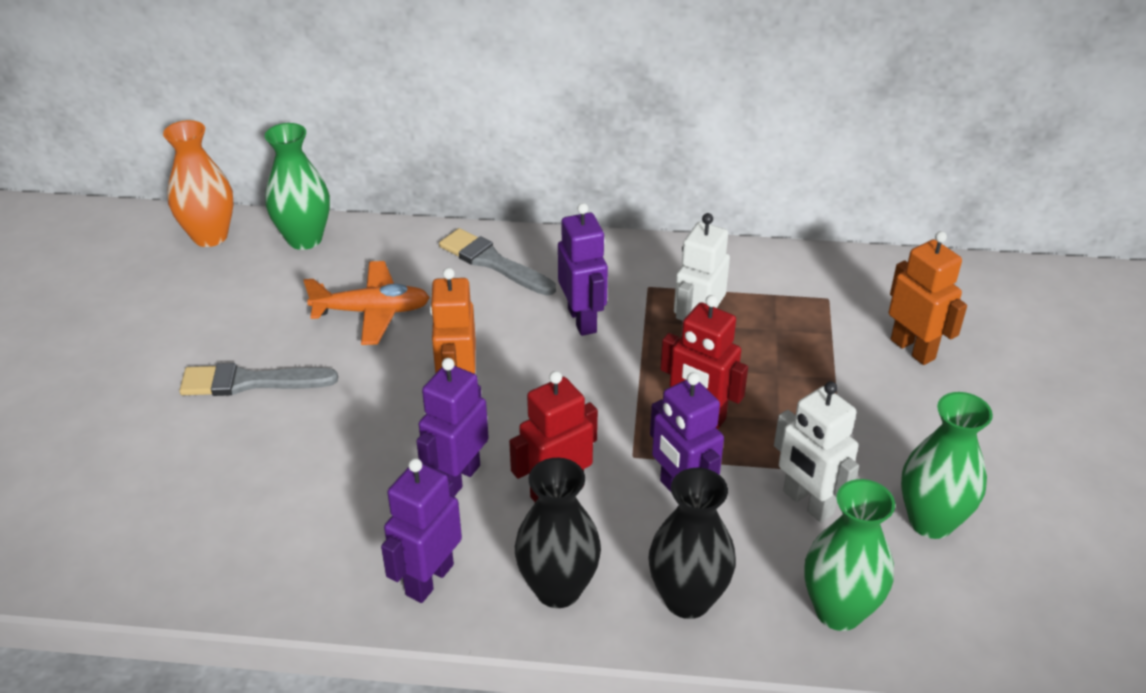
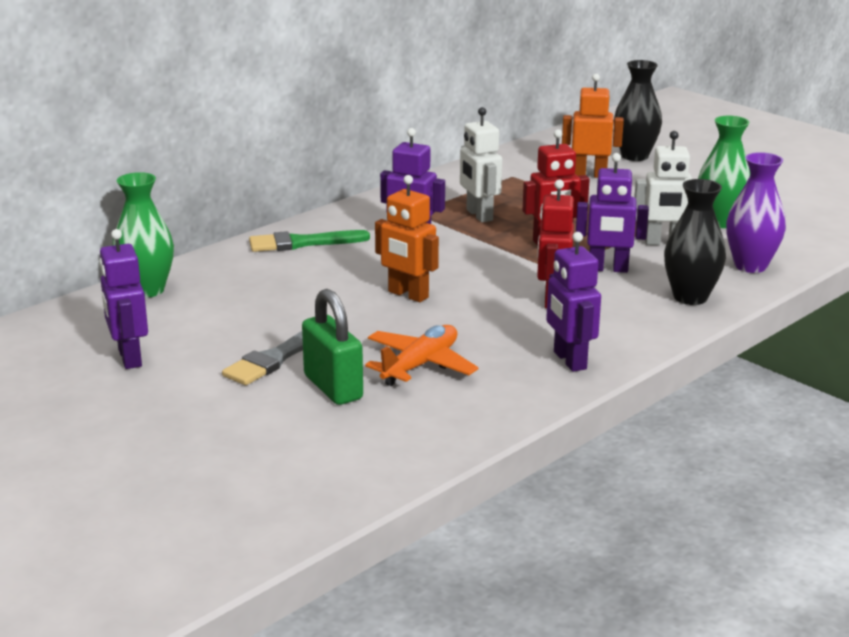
camera: 50 degrees left, 15 degrees down
orange vase [163,120,234,247] -> none
orange plane [304,261,430,345] -> orange plane moved to [365,325,478,386]
purple robot [416,358,489,495] -> purple robot moved to [99,229,148,369]
grey brush [439,228,556,296] -> green brush [249,230,370,252]
black vase [515,458,601,608] -> black vase moved to [614,60,662,161]
green vase [804,479,895,631] -> purple vase [726,152,786,273]
none -> green padlock [302,289,363,405]

